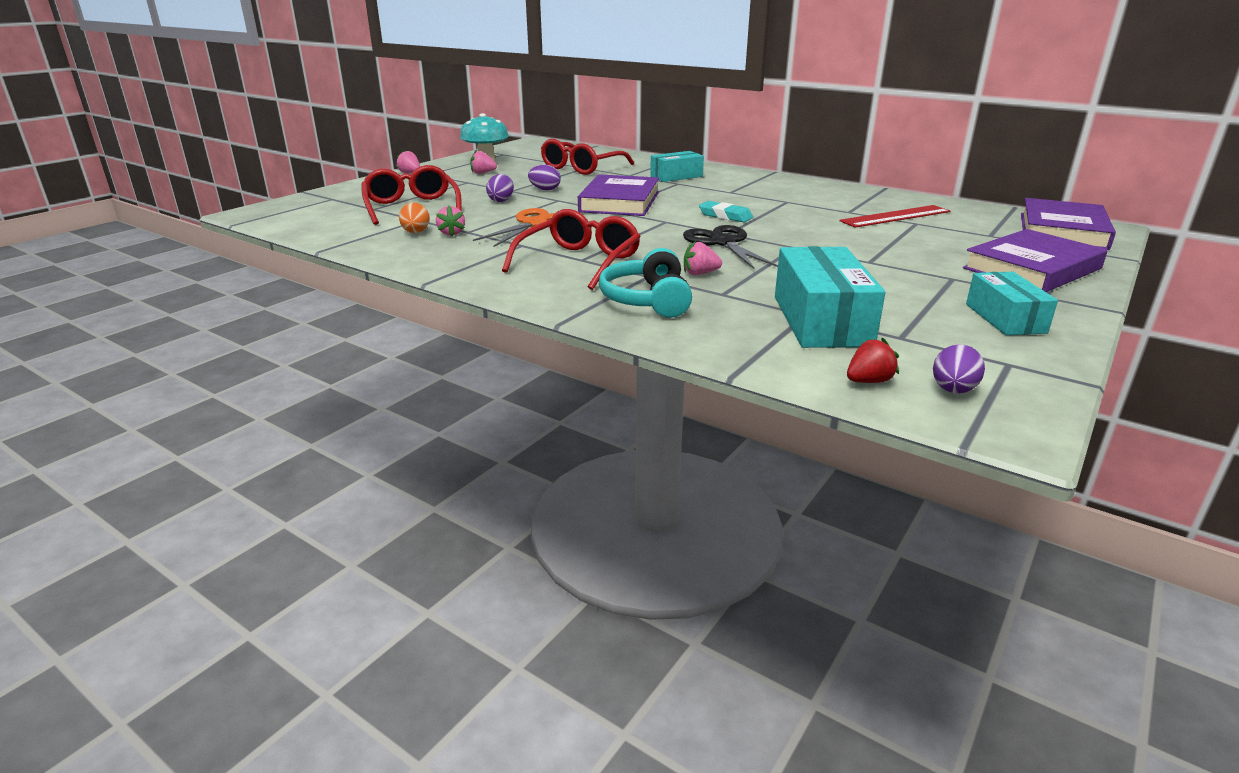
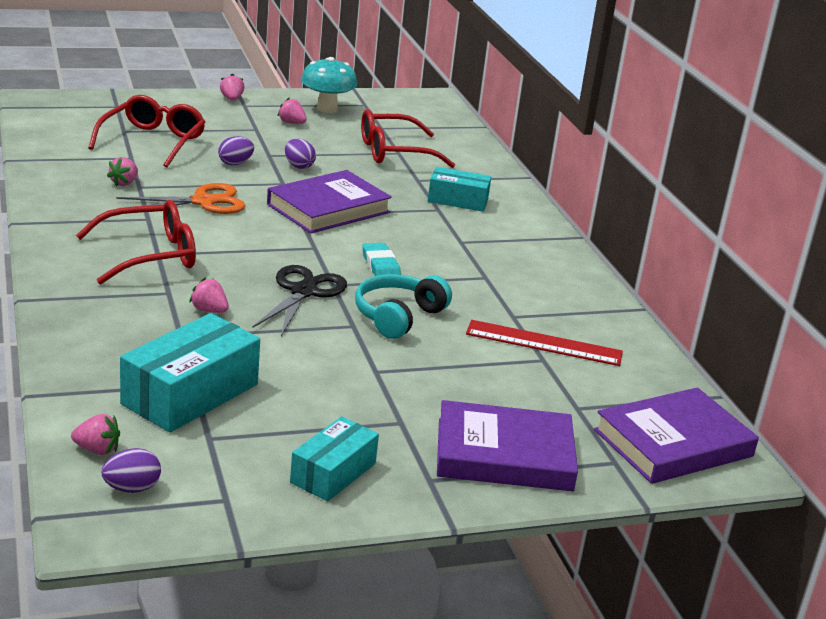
camera: 35 degrees right, 0 degrees up
orange egg [399,203,430,233] -> none
turquoise headphones [599,248,692,318] -> turquoise headphones moved to [355,274,452,339]
red strawberry [847,338,899,383] -> pink strawberry [71,414,120,455]

